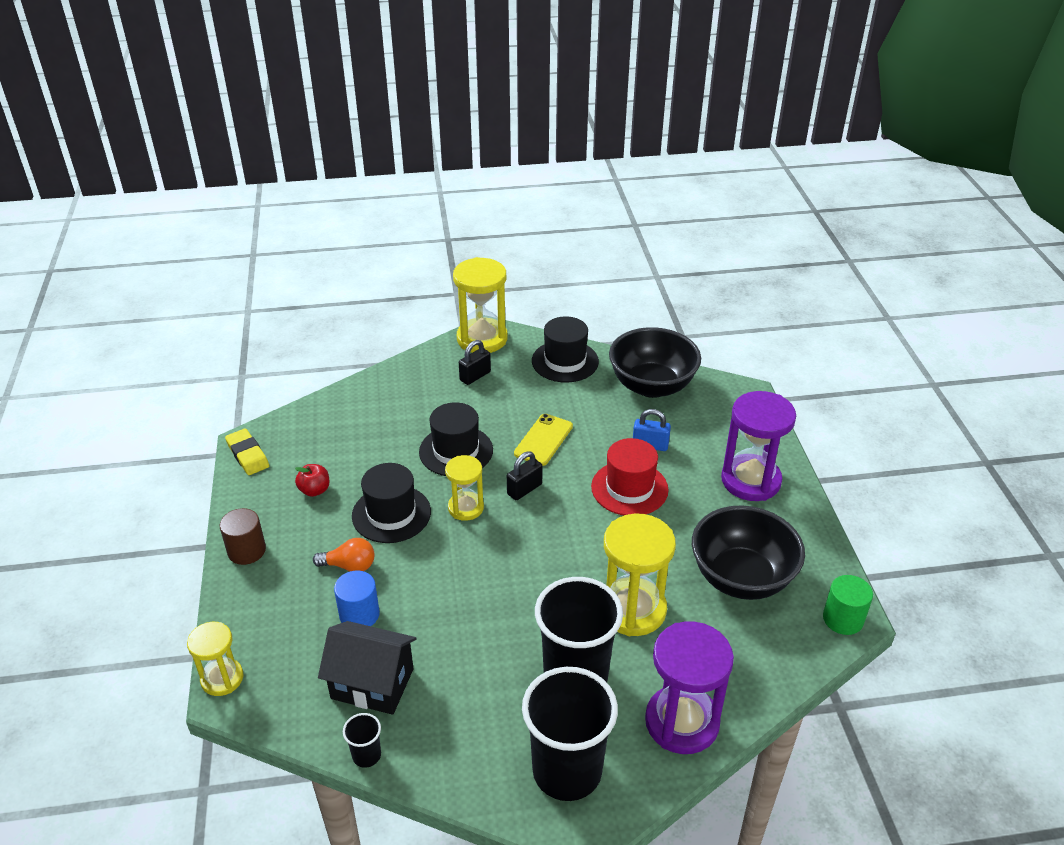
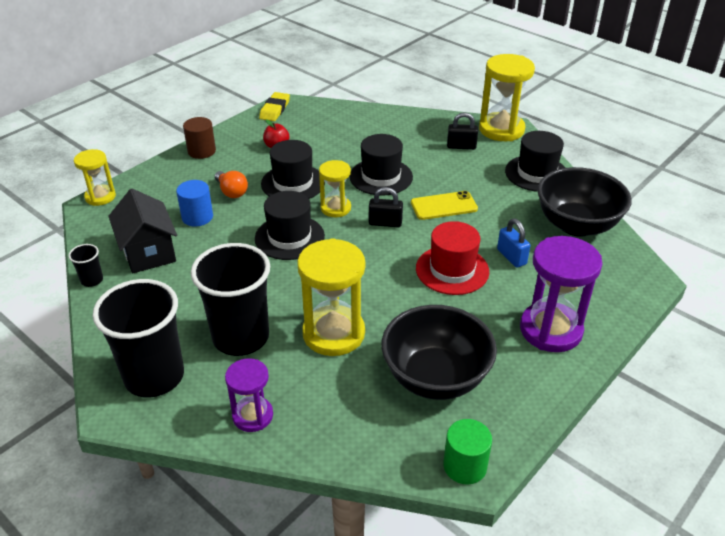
camera: 50 degrees right, 0 degrees up
purple hourglass [645,621,734,754] -> purple hourglass [225,358,273,432], size x0.59
none -> black hat [255,191,325,260]

